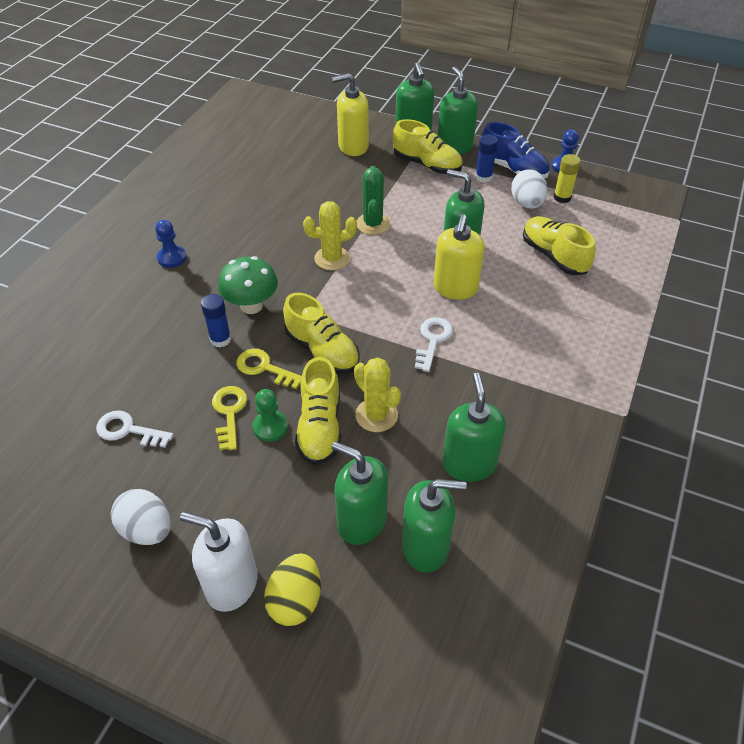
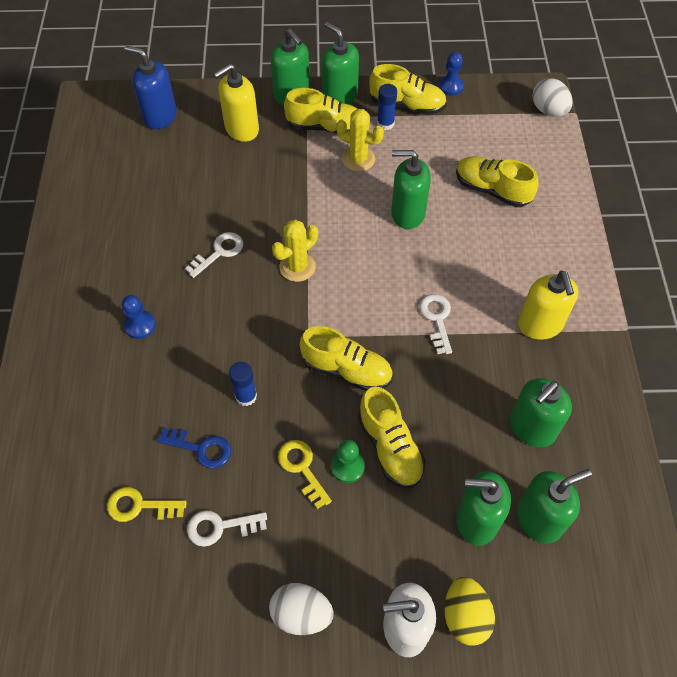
camera: 25 degrees left, 10 degrees up
green mushroom [218,256,278,314] -> none
yellow key [236,349,302,389] -> yellow key moved to [107,487,187,522]
yellow cactus [354,358,401,432] -> yellow cactus moved to [336,109,384,171]
green cactus [357,166,390,235] -> none
yellow soap dispenser [433,215,485,300] -> yellow soap dispenser moved to [518,271,579,340]
green soap dispenser [442,373,506,482] -> green soap dispenser turned 105 degrees counterclockwise [510,378,572,447]
blue shoe [482,122,550,179] -> yellow shoe [369,64,447,115]
white egg [511,169,548,209] -> white egg moved to [532,78,573,117]
yellow glue stick [553,154,581,203] -> none
none -> blue soap dispenser [124,46,177,129]
none -> blue key [157,428,231,469]
none -> white key [185,232,243,278]

